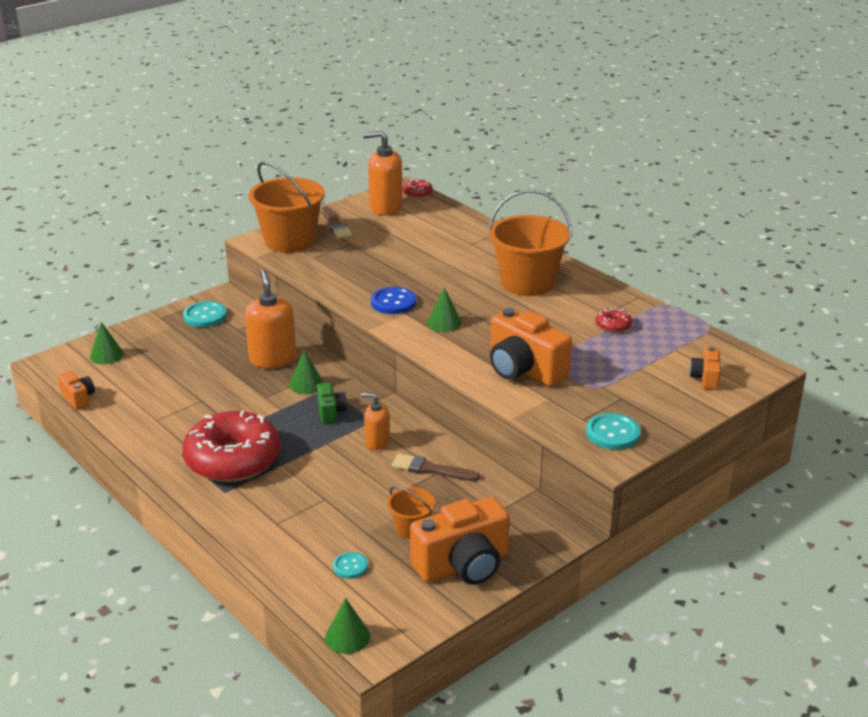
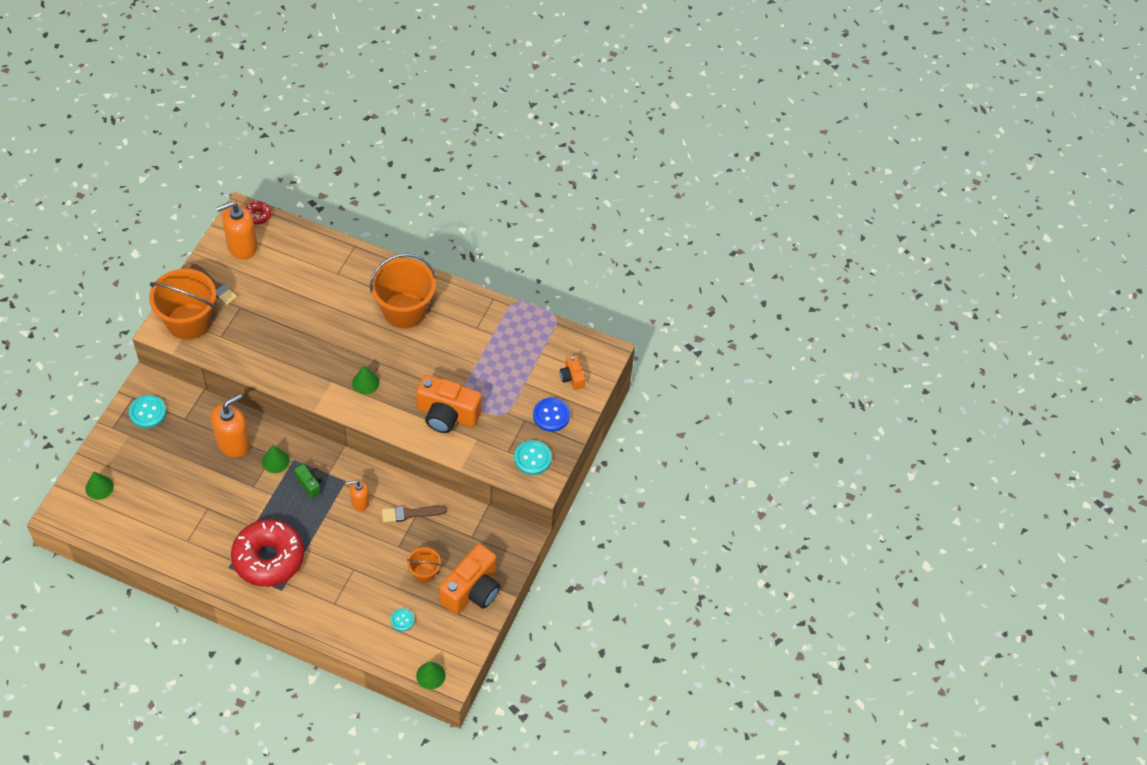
camera: 30 degrees left, 25 degrees up
orange camera [58,371,95,410] -> none
orange soap dispenser [245,269,296,368] -> orange soap dispenser turned 90 degrees clockwise [211,394,250,457]
blue button [371,287,416,314] -> blue button moved to [533,398,570,432]
red donut [595,308,632,333] -> none

